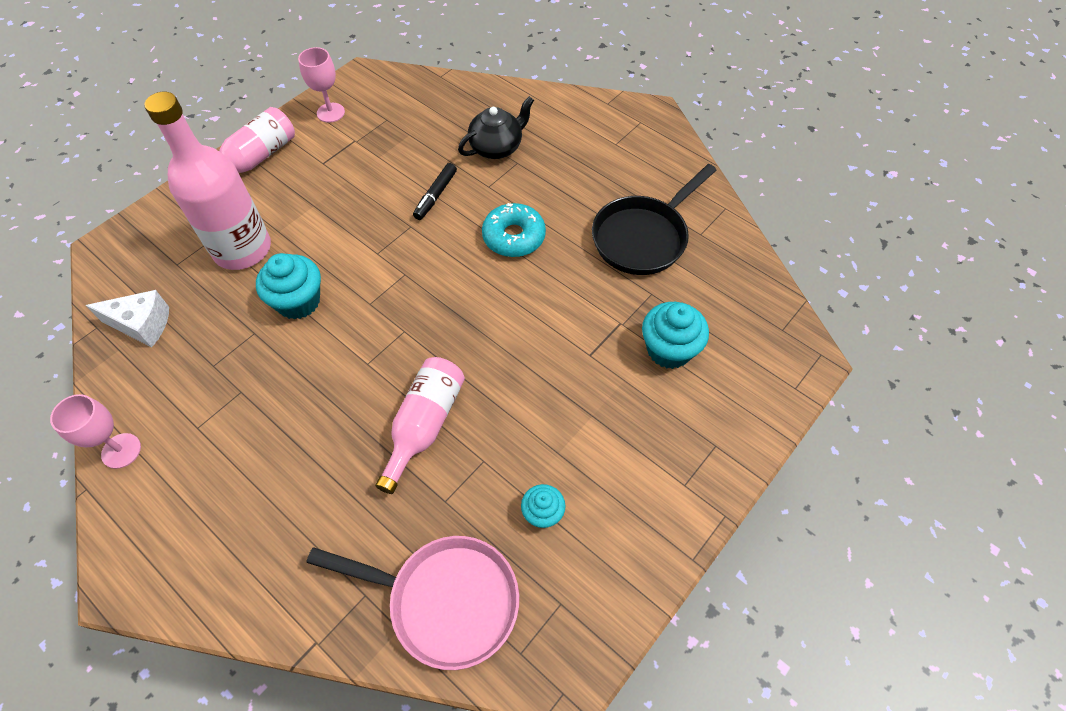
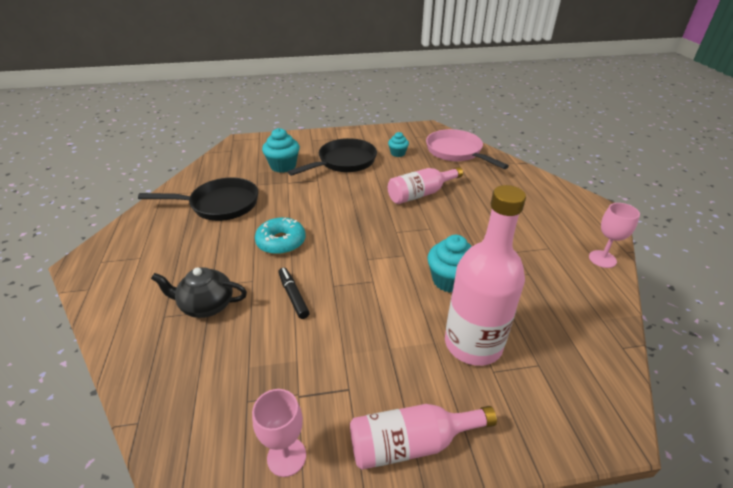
camera: 140 degrees left, 20 degrees down
white cheese [86,290,169,347] -> none
black marker [413,163,457,220] -> black marker turned 90 degrees counterclockwise [278,267,310,319]
none -> black pan [288,138,377,176]

